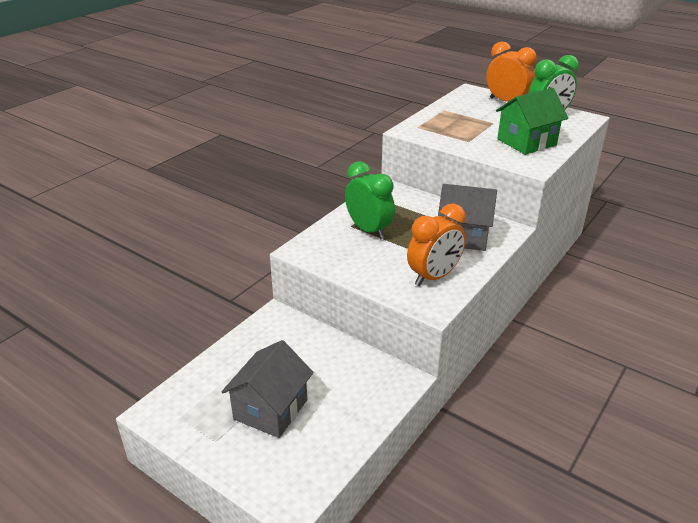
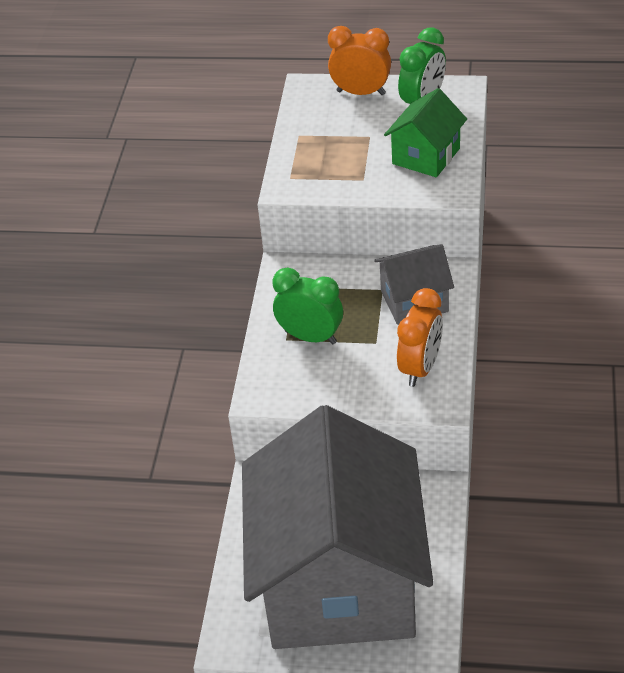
camera: 25 degrees left, 10 degrees up
grey house [221,340,314,438] -> grey house [242,405,433,649], size x2.37

